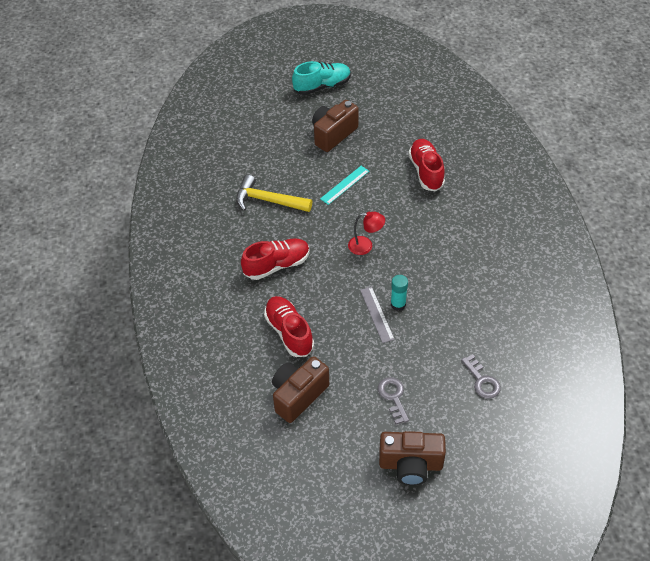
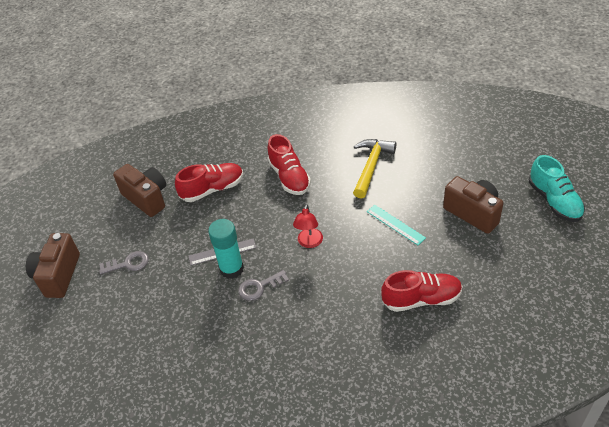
camera: 95 degrees right, 5 degrees down
turquoise glue stick [391,275,408,311] -> turquoise glue stick [208,219,244,279], size x1.54
grey key [461,354,501,399] -> grey key moved to [238,270,289,301]

